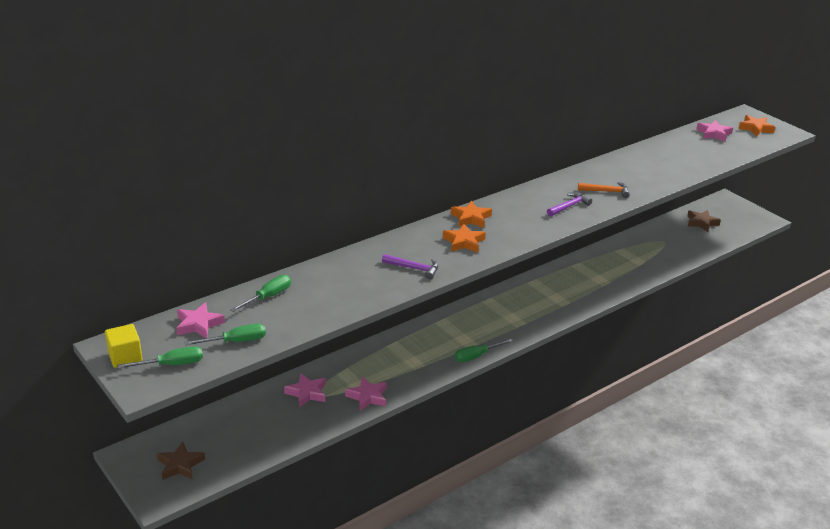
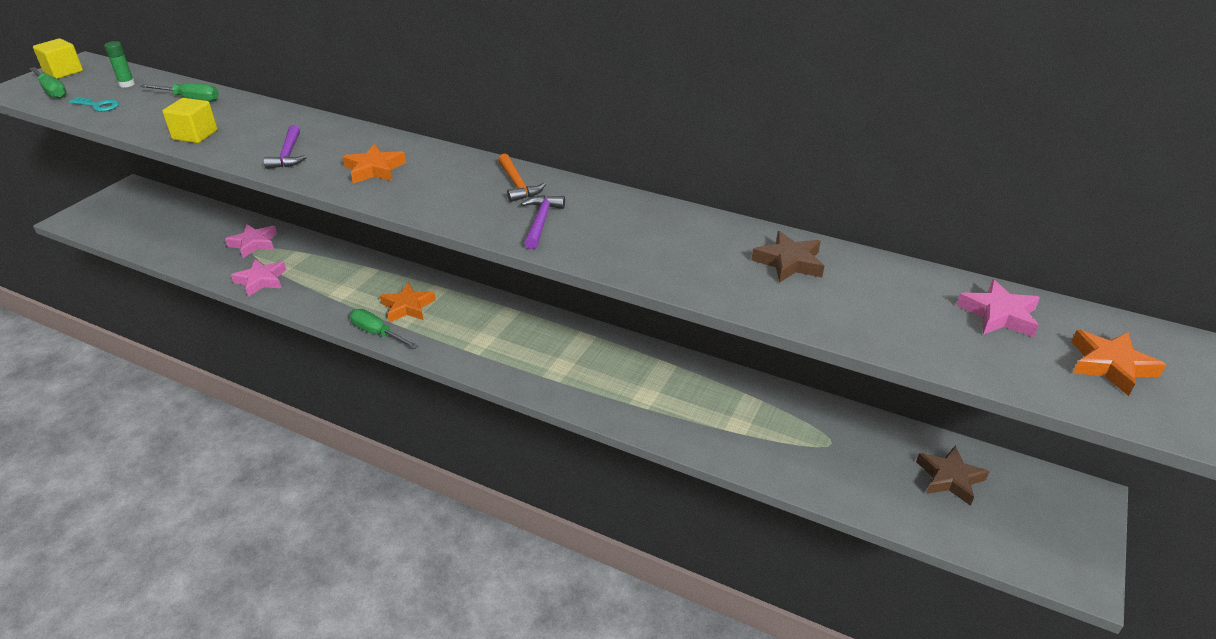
camera: 65 degrees right, 5 degrees up
brown star [157,441,205,480] -> brown star moved to [752,231,824,283]
pink star [176,302,225,338] -> green glue stick [104,41,135,88]
green screwdriver [184,324,266,346] -> turquoise key [69,97,119,112]
orange star [451,201,492,228] -> orange star moved to [380,283,435,323]
purple hammer [547,192,592,216] -> purple hammer turned 105 degrees counterclockwise [521,195,565,249]
orange hammer [578,182,630,198] -> orange hammer moved to [498,154,546,202]
none -> yellow cube [162,98,218,143]

